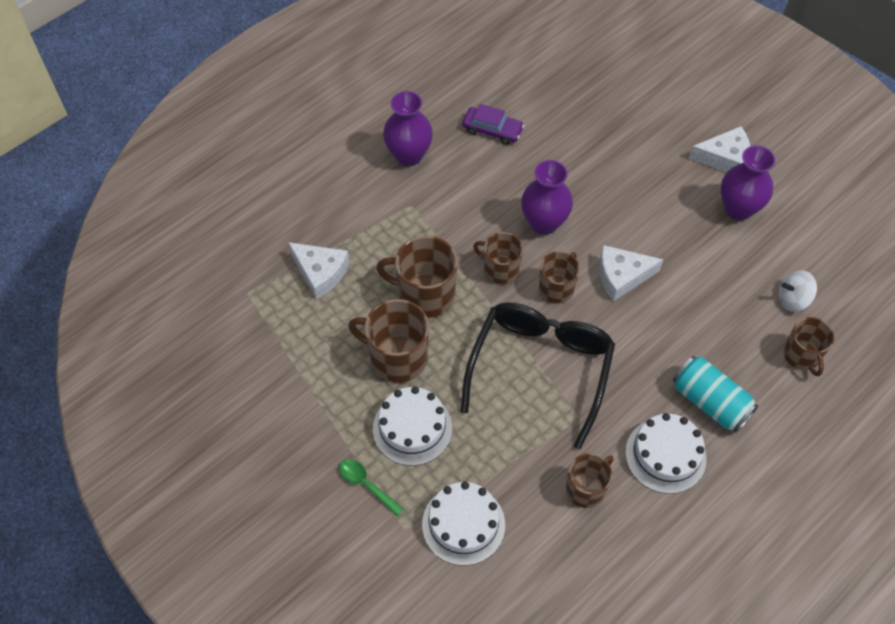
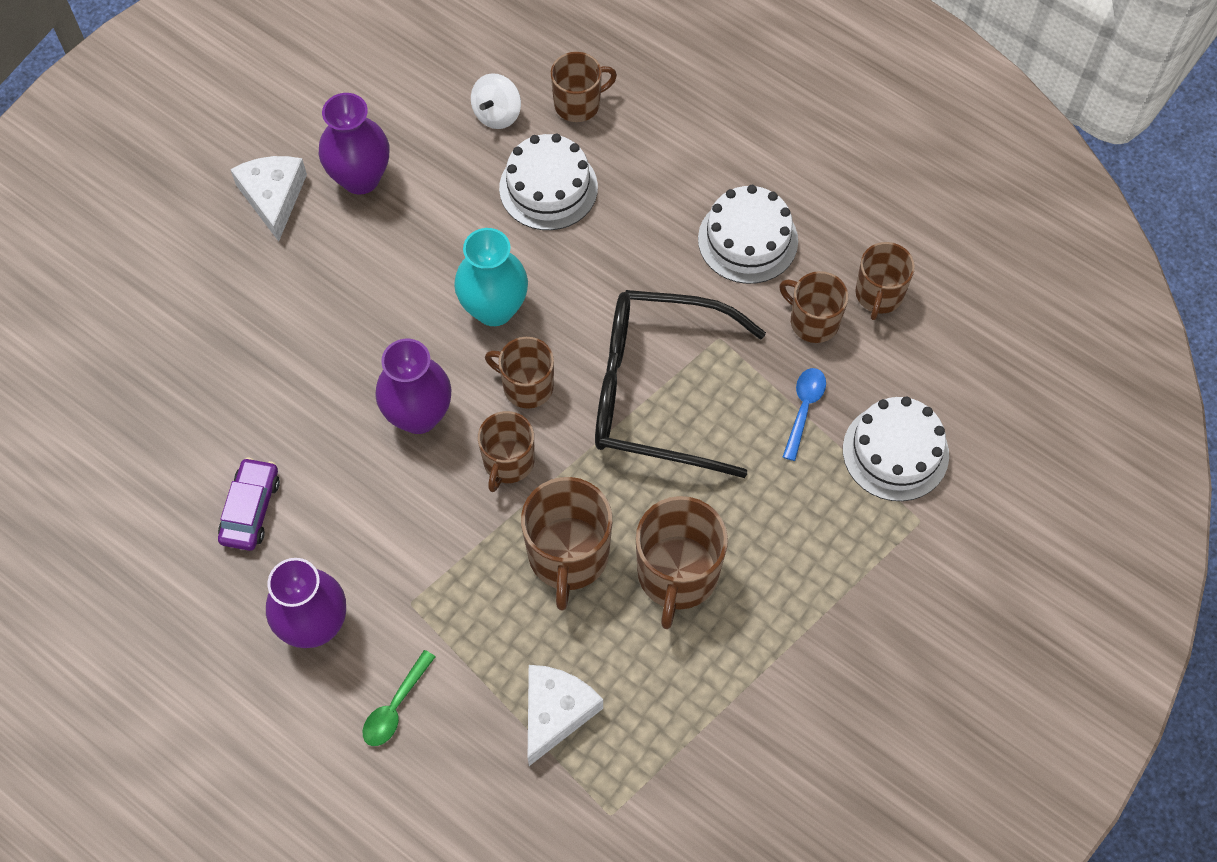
camera: 100 degrees left, 5 degrees up
green spoon [339,459,403,516] -> green spoon moved to [363,650,435,746]
white cake [373,386,452,466] -> white cake moved to [499,134,598,230]
white cheese [599,245,664,301] -> turquoise vase [454,228,528,326]
turquoise can [673,356,758,433] -> none
white spinning top [779,270,817,312] -> white spinning top turned 45 degrees clockwise [471,73,521,129]
none -> blue spoon [783,368,826,461]
none -> brown mug [855,242,915,320]

